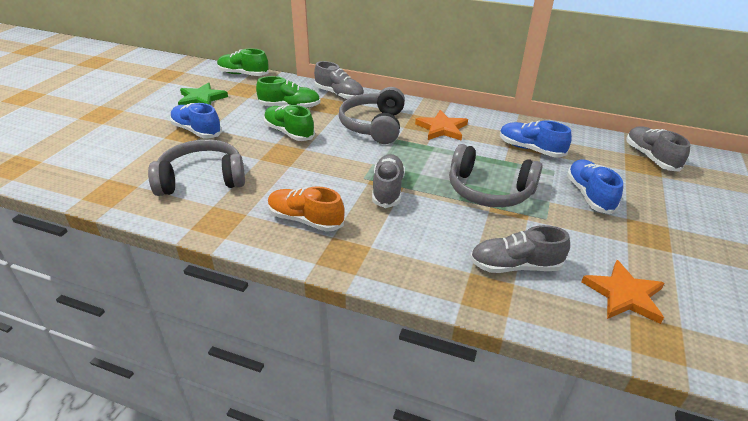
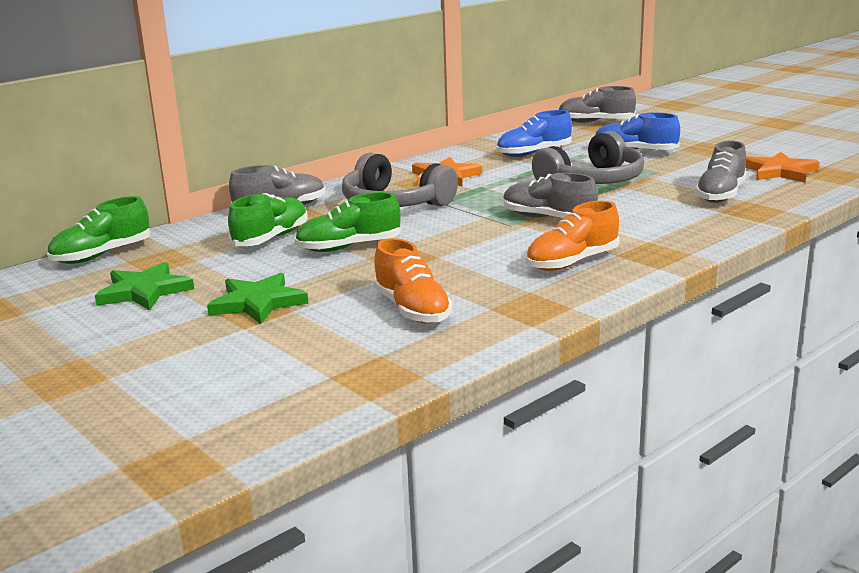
camera: 60 degrees left, 15 degrees down
grey headphones [148,139,245,196] -> orange shoe [373,238,452,324]
blue shoe [170,103,222,139] -> green star [207,273,309,324]

